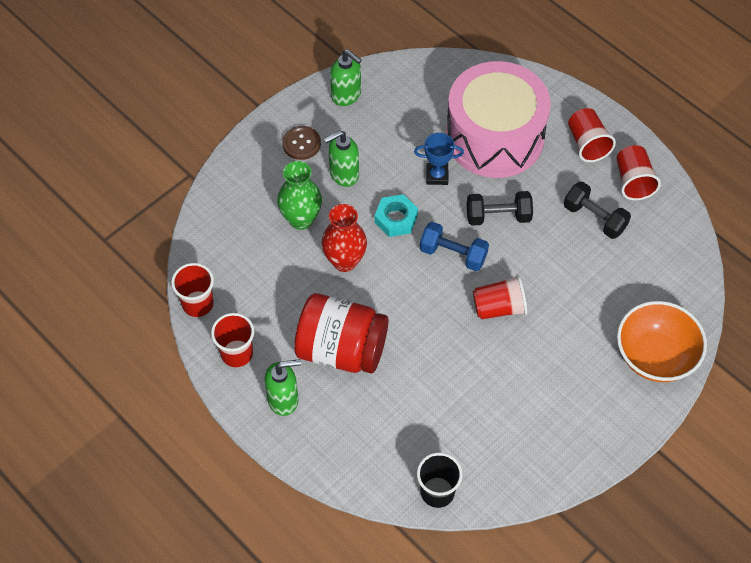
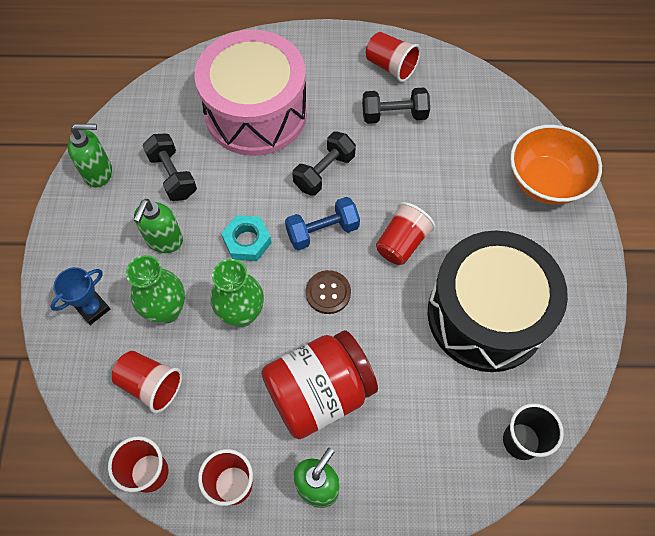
camera: 45 degrees left, 5 degrees up
brown button [282,126,321,160] -> brown button moved to [306,270,351,314]
red vase [322,204,367,272] -> green vase [211,259,264,327]
blue trophy [414,133,464,185] -> blue trophy moved to [50,267,110,325]
red cup [568,108,616,162] -> red cup moved to [112,351,182,413]
none -> black dumbbell [142,133,197,201]
none -> black drum [428,231,568,372]

